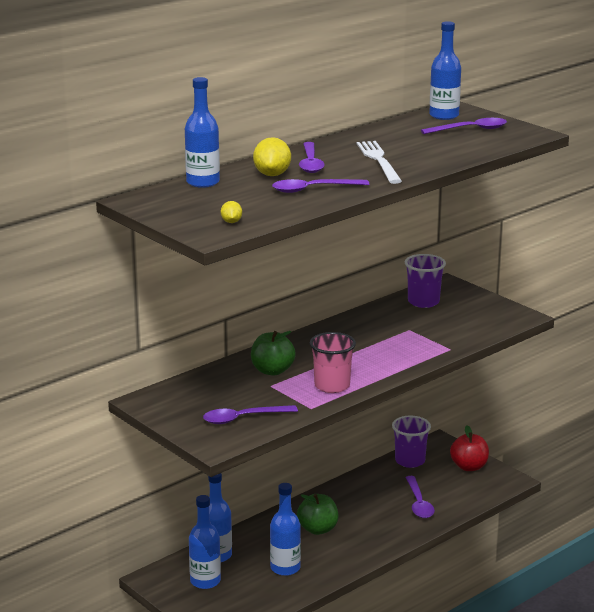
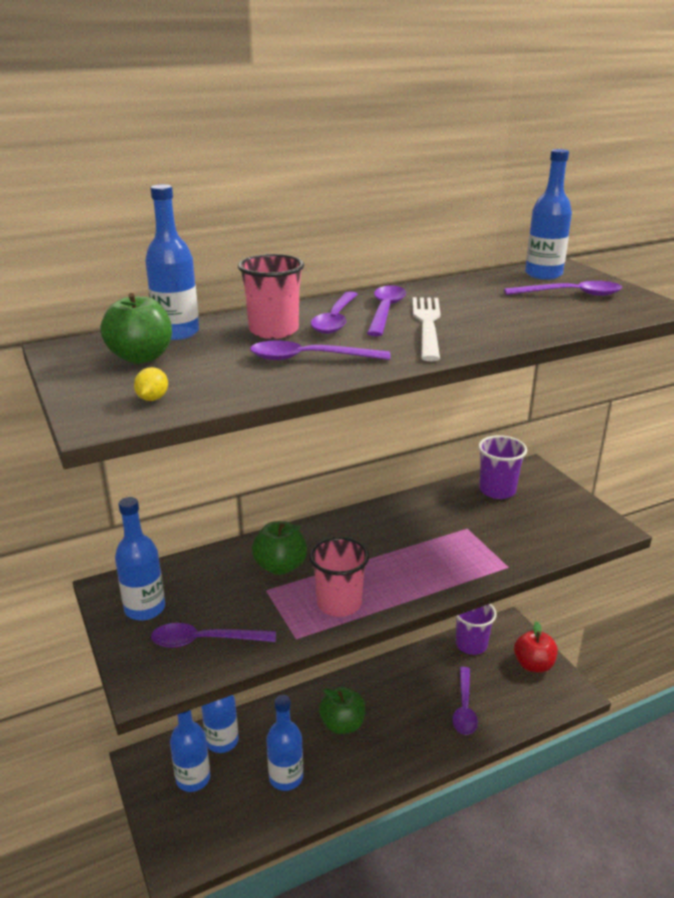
camera: 15 degrees right, 5 degrees up
yellow lemon [253,137,291,176] -> pink cup [238,254,304,339]
none -> green apple [100,293,172,364]
none -> blue bottle [115,497,165,620]
none -> purple spoon [367,285,406,337]

